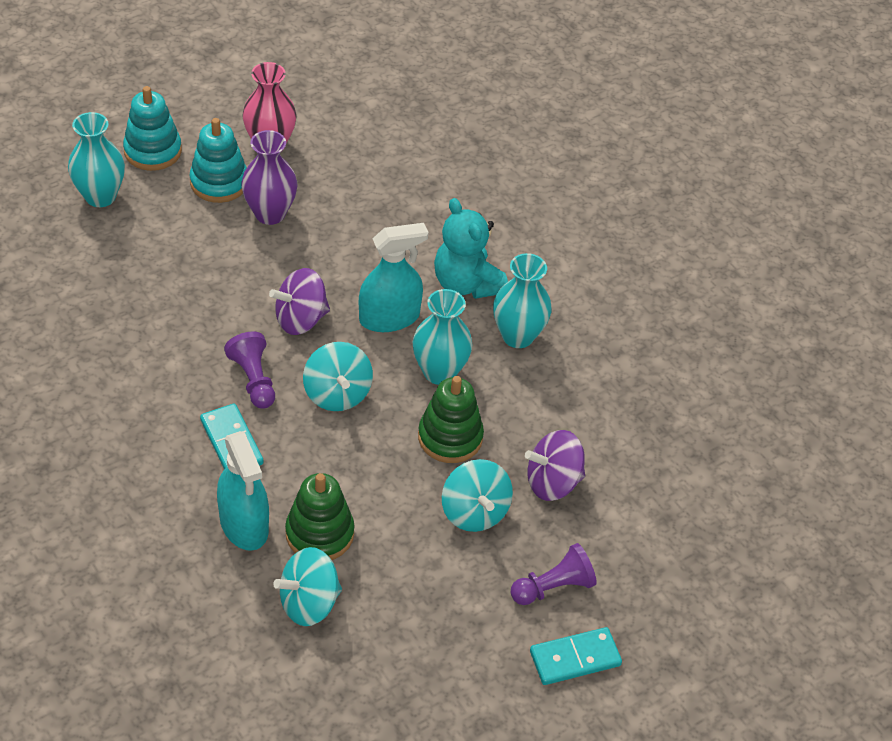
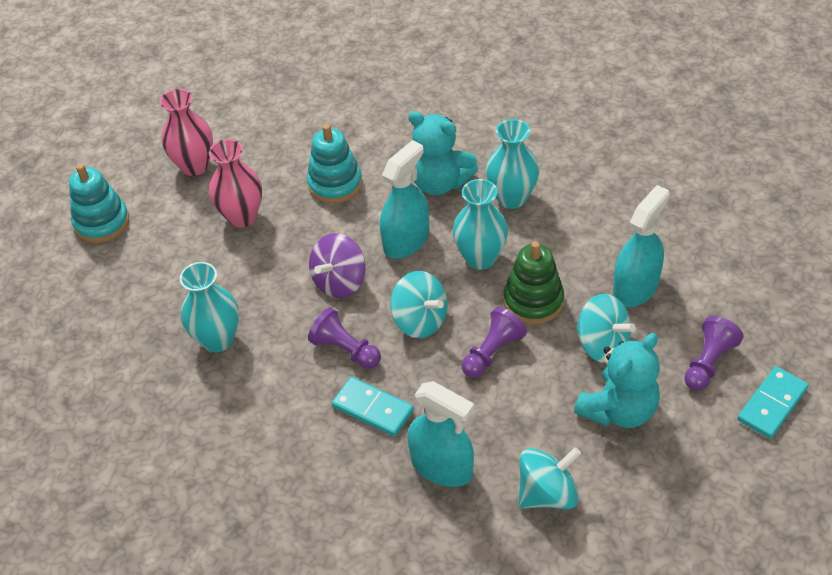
camera: 25 degrees left, 0 degrees up
turquoise vase [68,112,125,207] -> turquoise vase moved to [180,262,239,352]
turquoise stacking toy [190,118,247,203] -> turquoise stacking toy moved to [307,124,362,204]
purple vase [241,130,297,225] -> pink vase [209,139,262,228]
turquoise spinning top [273,547,342,626] -> turquoise spinning top turned 150 degrees counterclockwise [518,447,581,509]
green stacking toy [285,473,355,560] -> none
purple spinning top [525,430,585,501] -> turquoise spray bottle [613,185,670,307]
none -> purple pawn [462,307,527,378]
none -> turquoise teddy bear [574,333,660,428]

